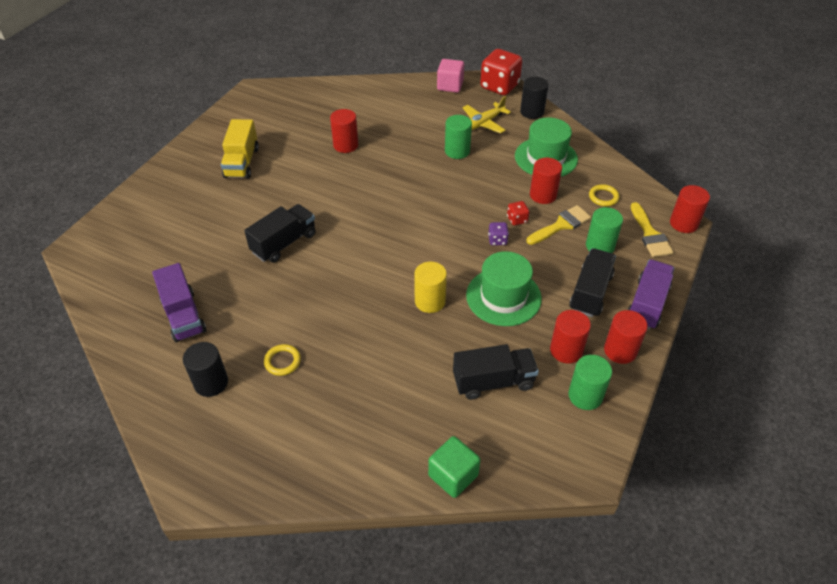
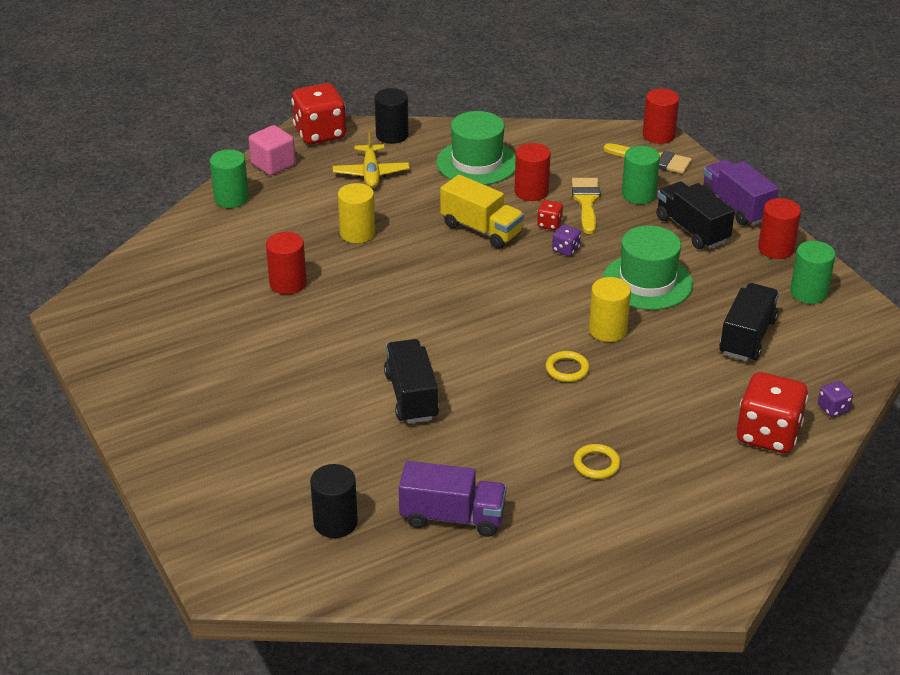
camera: 55 degrees left, 10 degrees down
black cylinder [183,342,228,397] -> black cylinder moved to [310,464,358,538]
yellow truck [221,119,259,179] -> yellow truck moved to [440,174,524,249]
green cube [428,436,480,498] -> purple dice [818,381,853,417]
green cylinder [445,115,472,159] -> green cylinder moved to [210,149,249,208]
red cylinder [550,310,591,363] -> none
yellow ring [589,184,620,206] -> yellow ring moved to [546,351,590,382]
none -> yellow cylinder [338,183,375,243]
none -> red dice [737,372,808,453]

